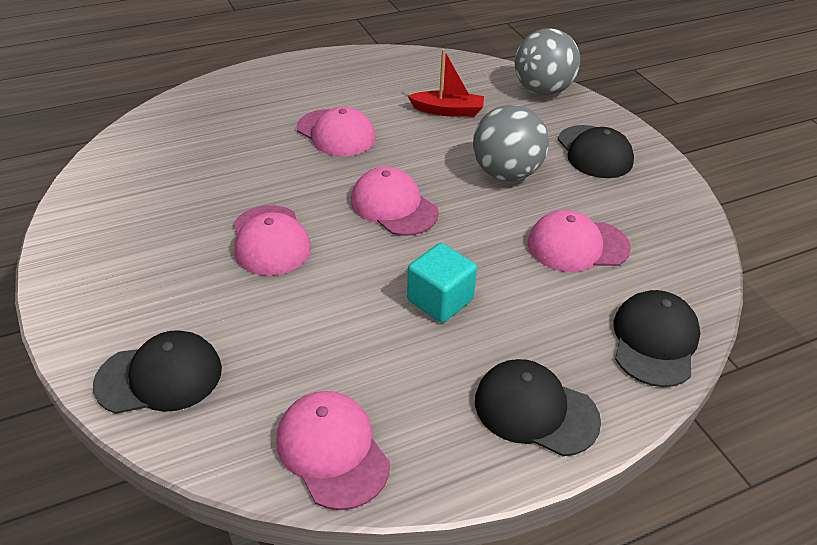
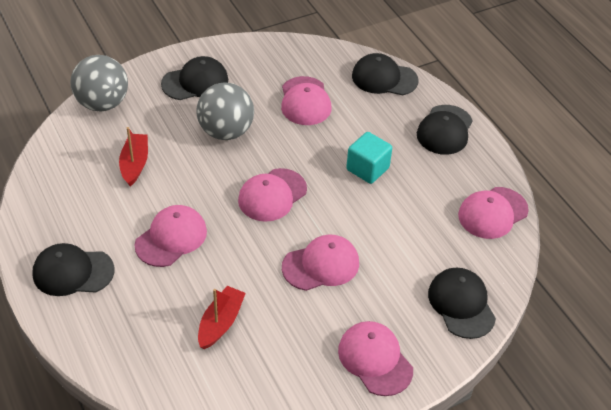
camera: 95 degrees left, 5 degrees up
none -> black cap [32,243,115,296]
none -> red boat [198,286,246,349]
none -> pink cap [338,321,413,396]

